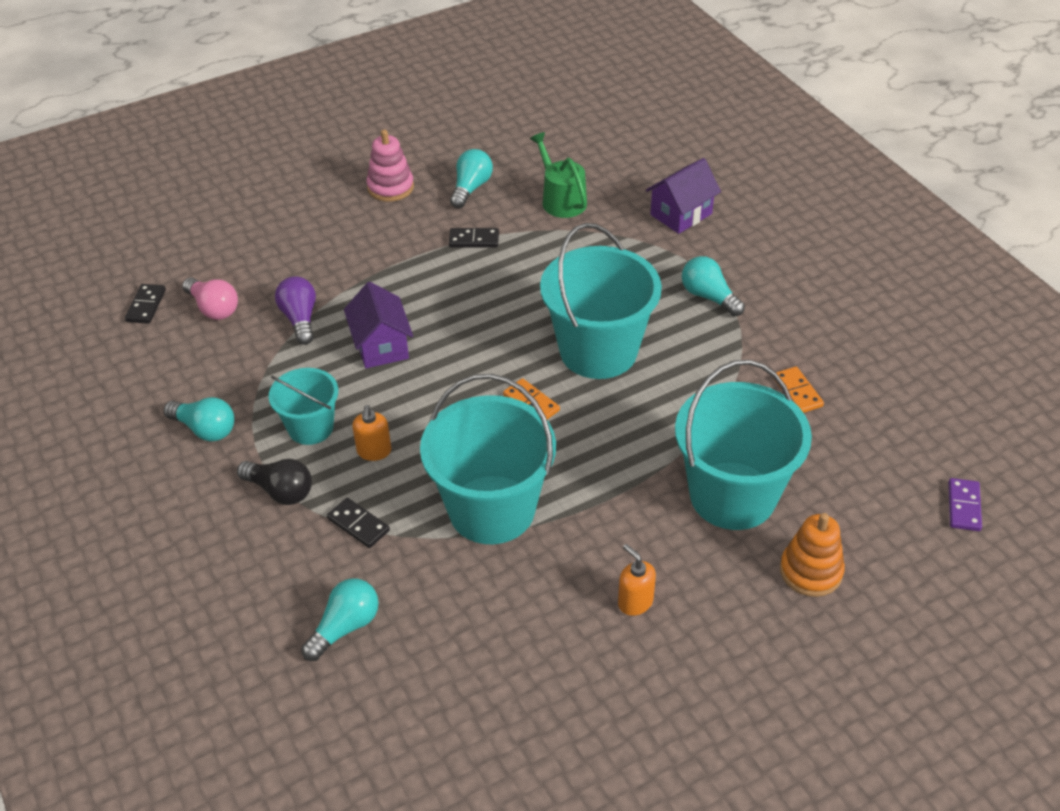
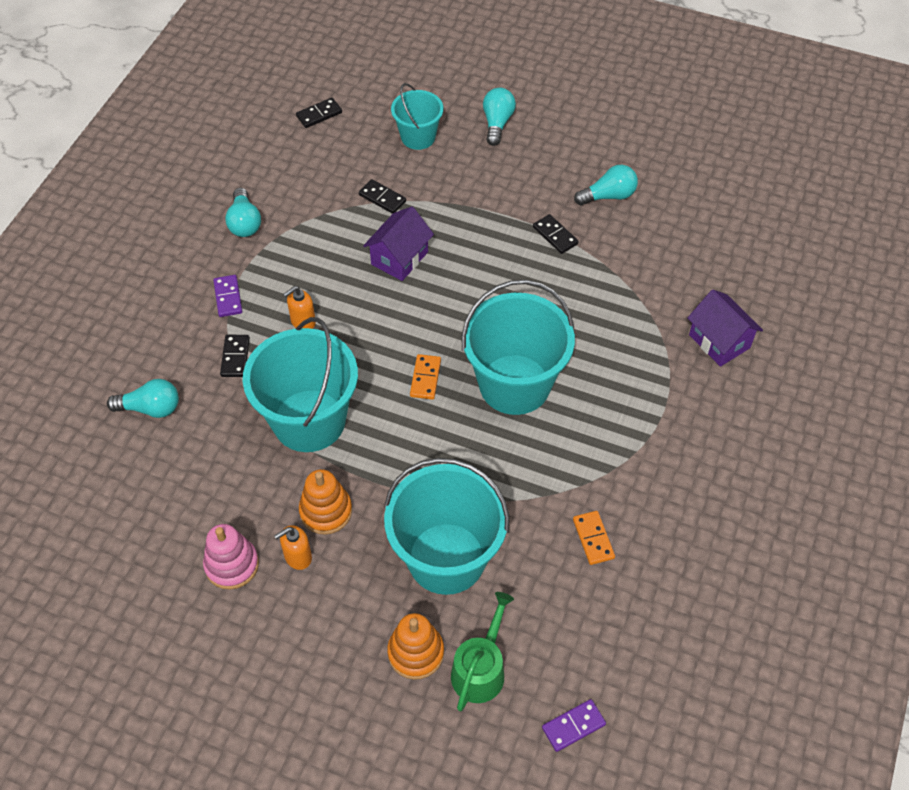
camera: 50 degrees right, 10 degrees up
pink light bulb [182,277,238,320] -> none
black light bulb [237,459,312,505] -> purple domino [213,275,242,317]
turquoise bucket [269,368,338,445] -> turquoise bucket moved to [391,83,443,150]
purple light bulb [275,276,316,345] -> black domino [359,179,406,214]
pink stacking toy [366,130,414,202] -> pink stacking toy moved to [203,524,259,590]
green watering can [530,132,587,218] -> green watering can moved to [451,592,514,711]
orange soap dispenser [618,544,656,616] -> orange soap dispenser turned 135 degrees counterclockwise [274,525,312,570]
purple house [646,158,721,234] -> purple house turned 45 degrees clockwise [688,290,763,367]
turquoise light bulb [682,256,745,317] -> turquoise light bulb moved to [483,88,516,146]
orange domino [773,366,824,413] -> orange domino turned 45 degrees counterclockwise [573,511,615,565]
none -> orange stacking toy [299,469,352,535]

